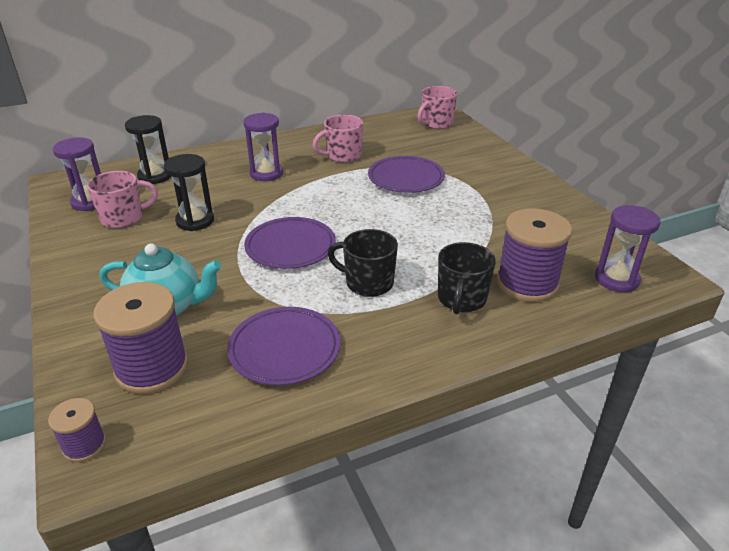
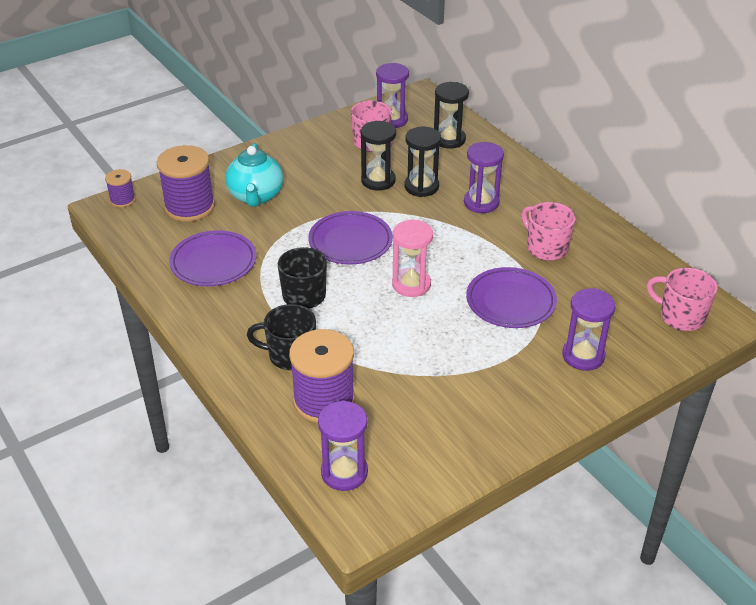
camera: 80 degrees right, 5 degrees up
none -> pink hourglass [392,220,433,297]
none -> black hourglass [405,127,442,197]
none -> purple hourglass [563,288,615,371]

